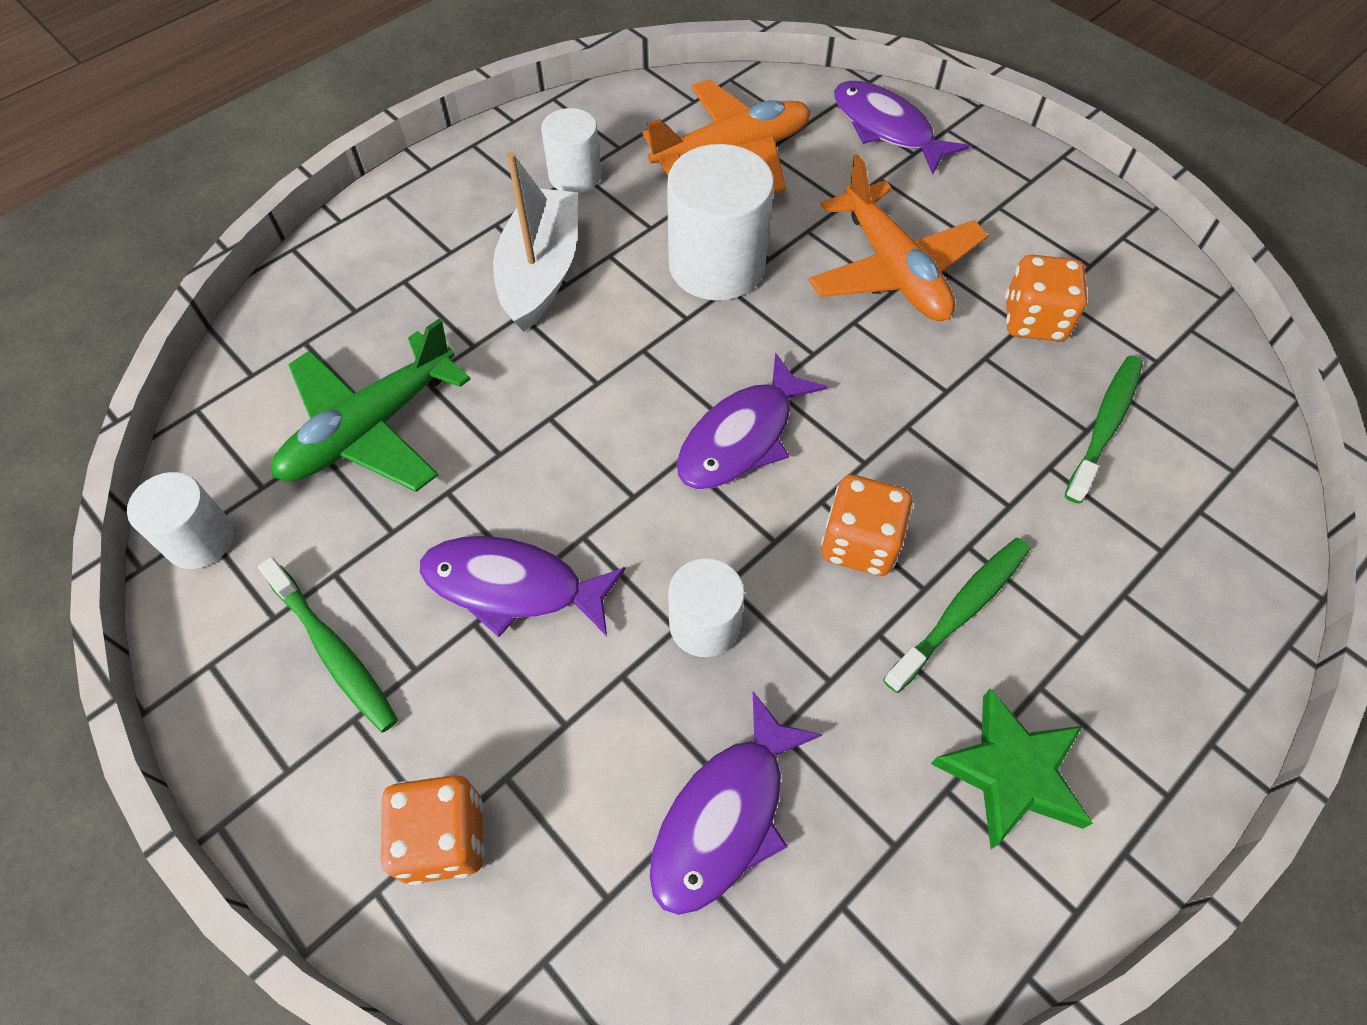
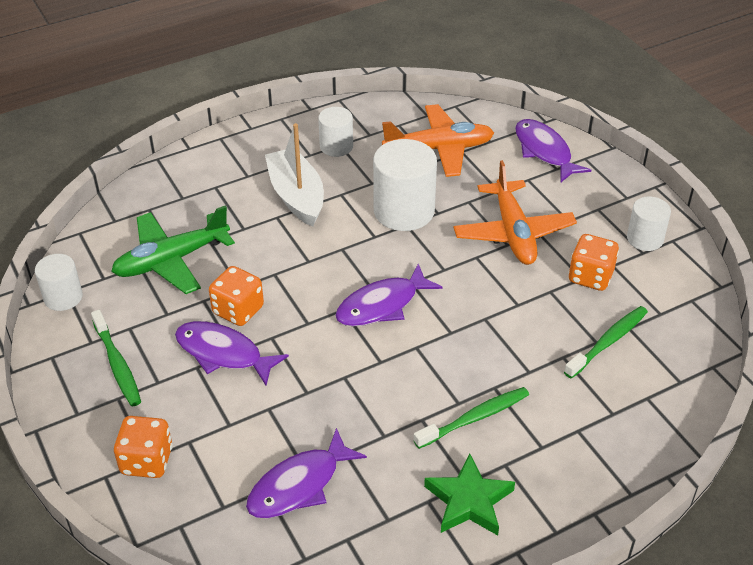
camera: 15 degrees right, 15 degrees down
white boat [493,152,578,332] -> white boat turned 45 degrees counterclockwise [265,123,324,226]
white cylinder [668,558,745,657] -> white cylinder moved to [627,196,671,251]
orange dice [821,475,913,576] -> orange dice moved to [209,266,264,326]

